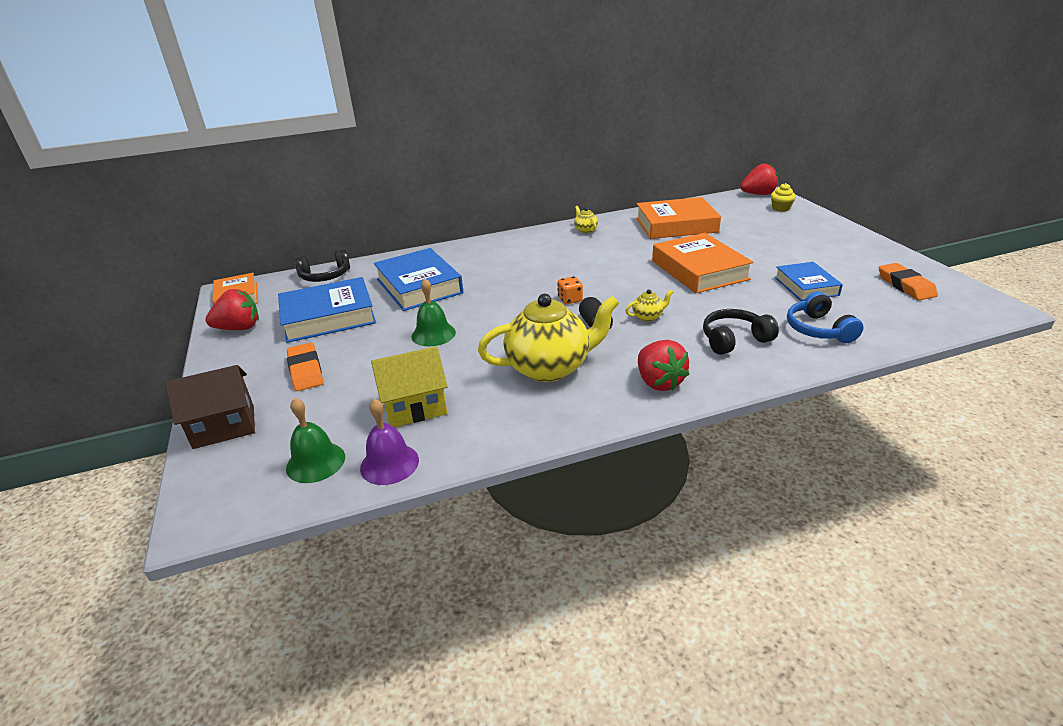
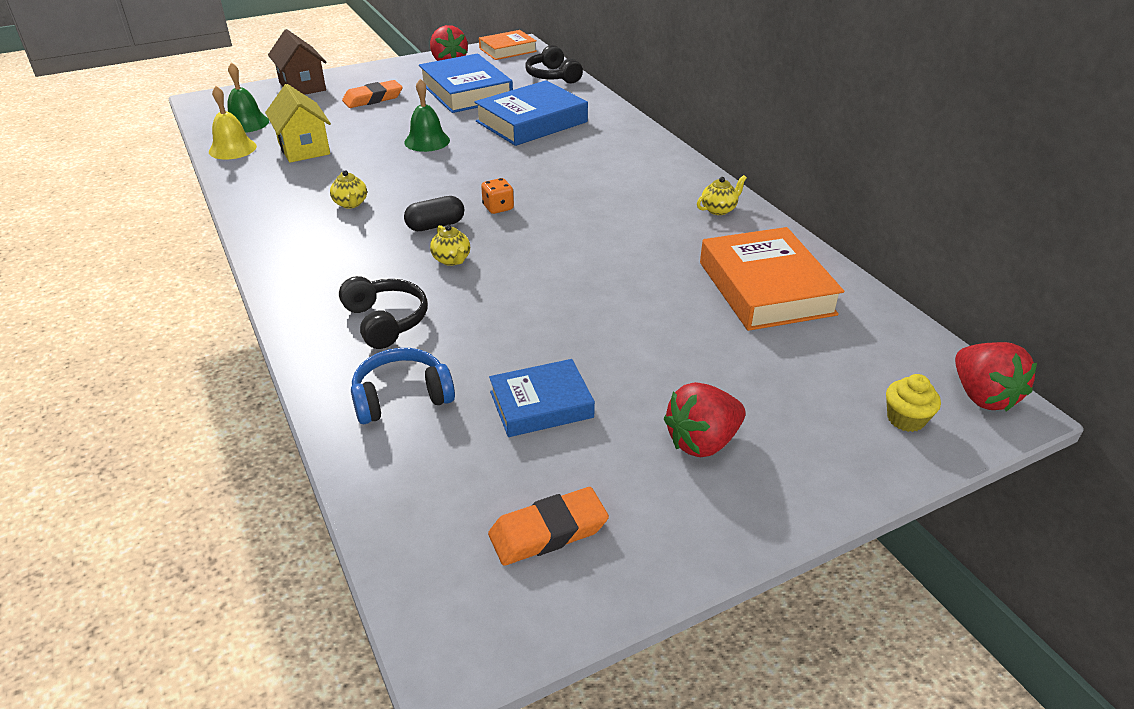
camera: 80 degrees right, 5 degrees up
purple bell [360,399,419,485] -> yellow bell [209,86,257,160]
yellow teapot [478,294,619,382] -> yellow teapot [330,170,367,209], size x0.41
red strawberry [638,340,689,391] -> red strawberry moved to [664,382,746,457]
orange book [652,233,753,293] -> none

